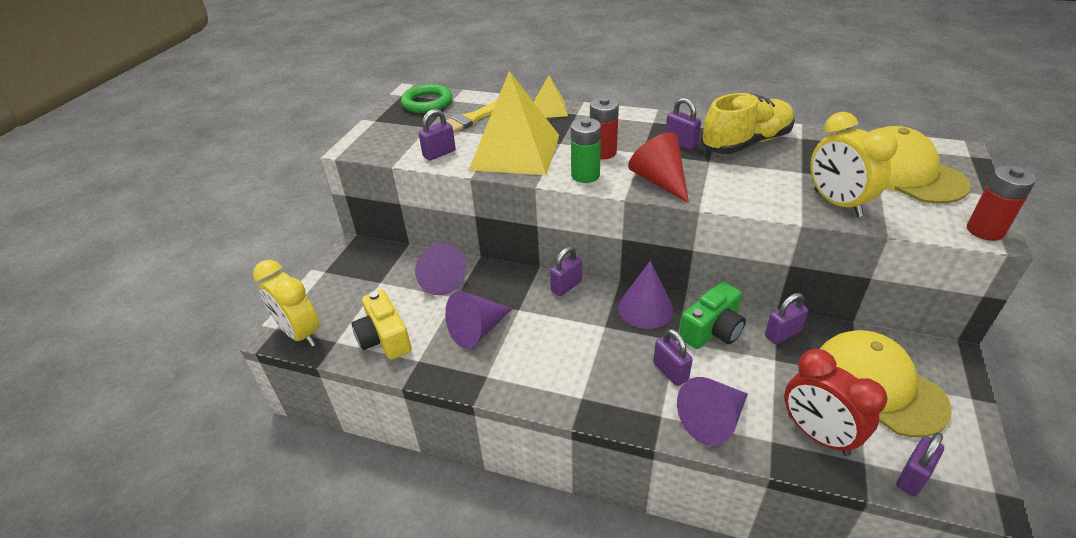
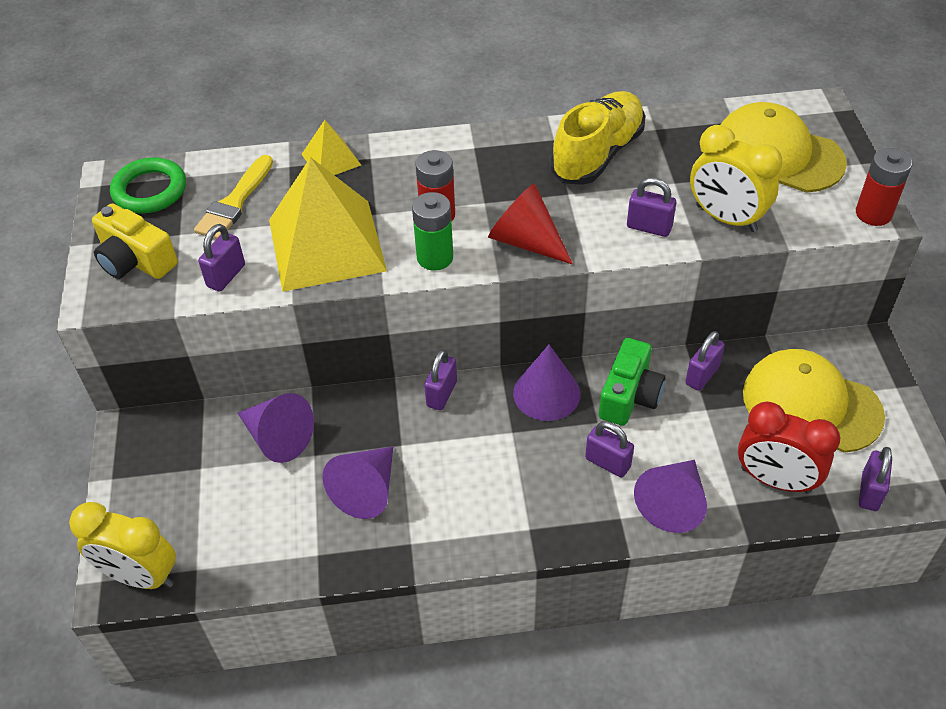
camera: 25 degrees left, 10 degrees up
yellow camera [352,290,412,360] -> yellow camera moved to [92,203,178,279]
purple padlock [665,98,701,150] -> purple padlock moved to [627,177,676,237]

